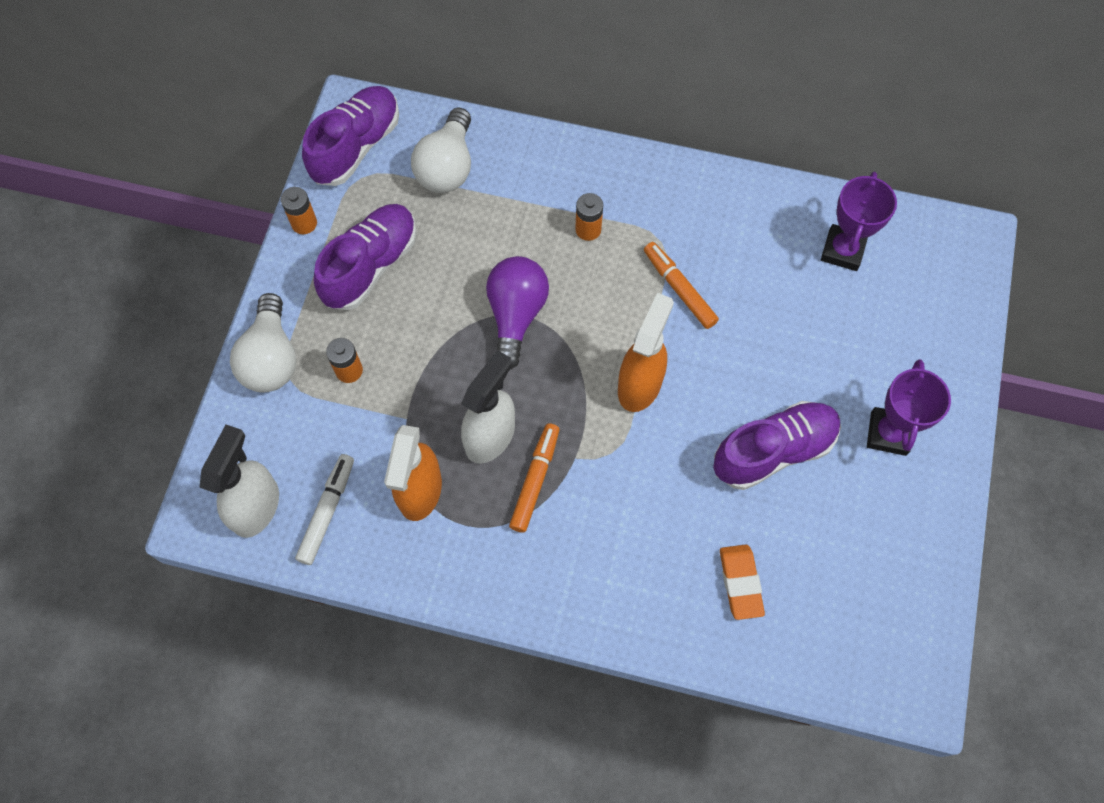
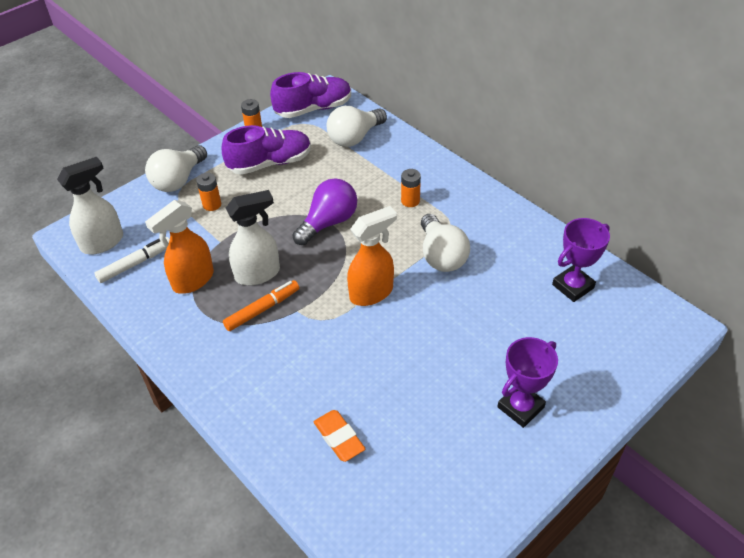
camera: 35 degrees right, 20 degrees down
orange marker [644,242,719,329] -> white light bulb [421,214,470,272]
purple shoe [713,401,841,490] -> none
orange eraser [720,544,765,620] -> orange eraser turned 60 degrees counterclockwise [314,410,365,462]

